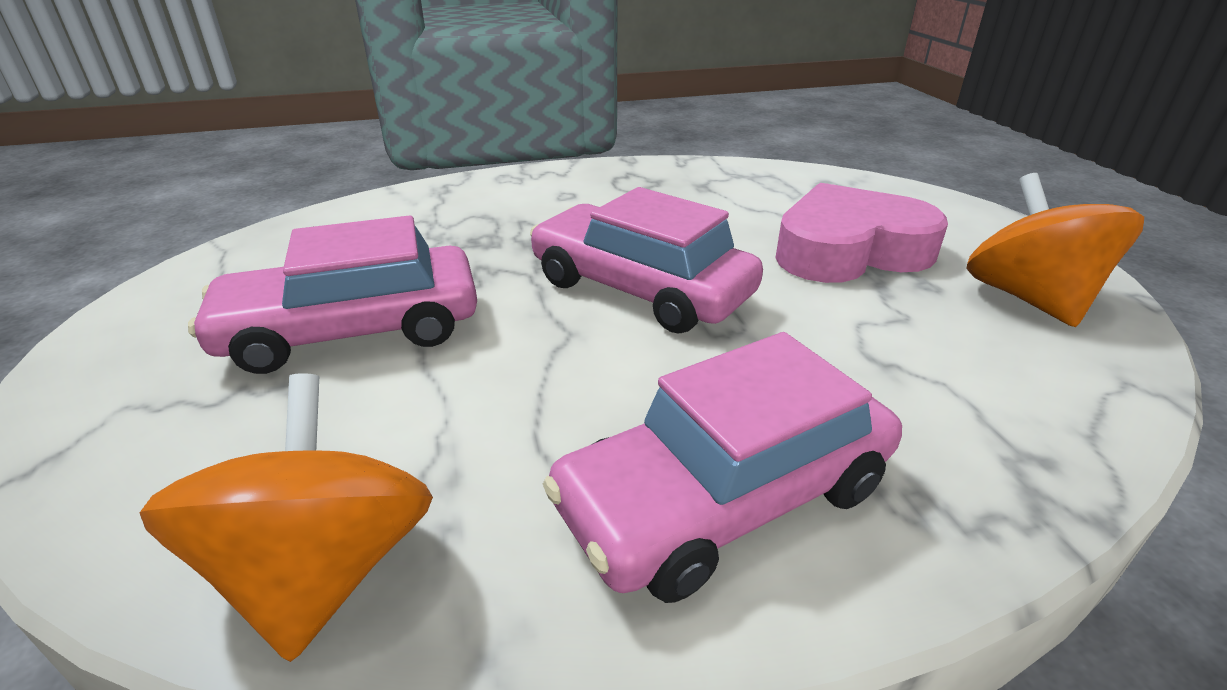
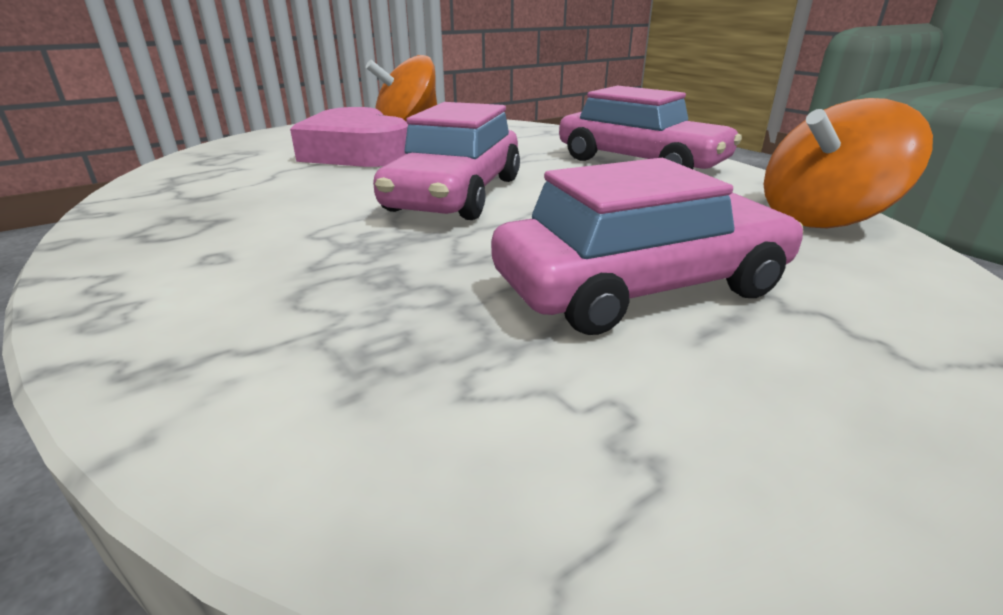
camera: 110 degrees left, 5 degrees down
pink car [188,215,477,374] -> pink car turned 75 degrees counterclockwise [491,158,804,335]

